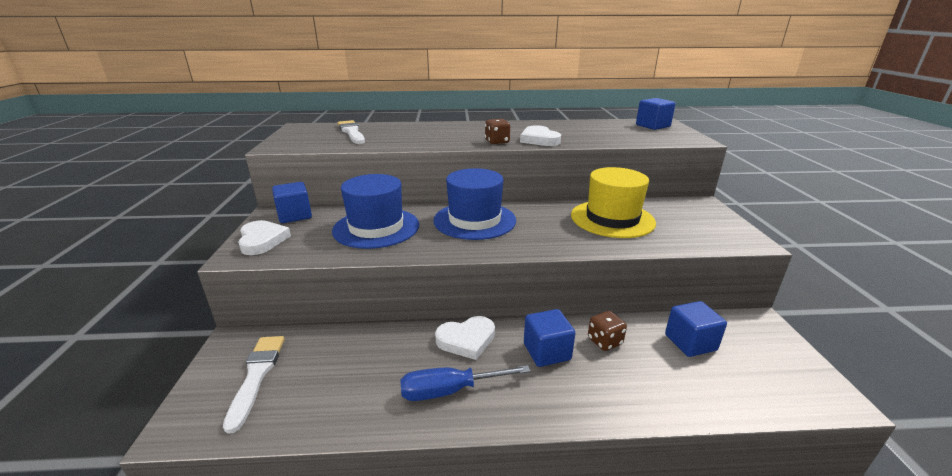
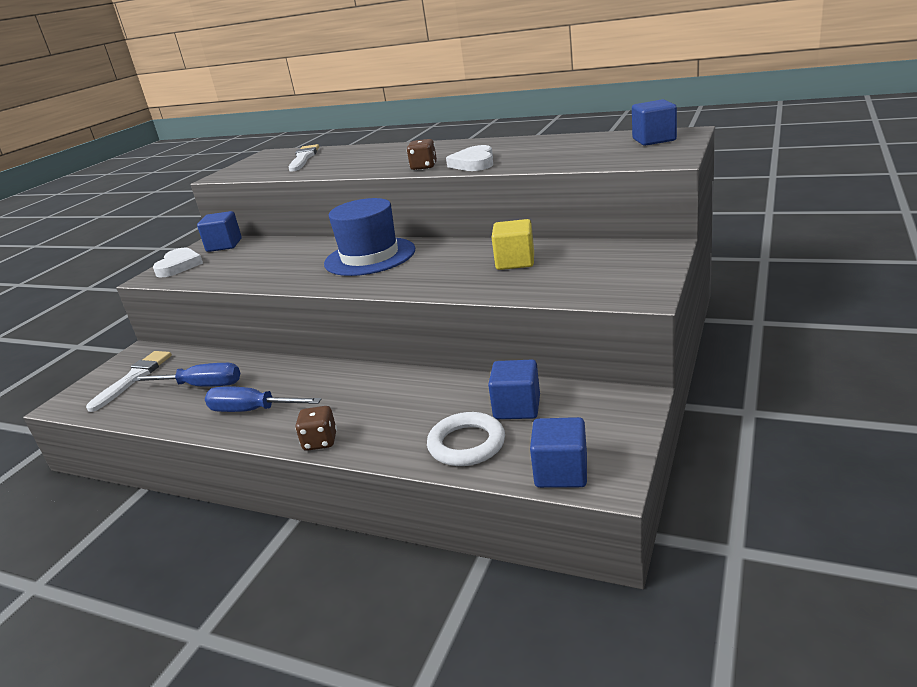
camera: 30 degrees right, 0 degrees up
blue hat [332,174,419,249] -> none
white heart [435,316,495,360] -> none
blue cube [524,309,575,367] -> blue cube moved to [530,417,587,488]
yellow hat [571,167,656,238] -> yellow cube [491,219,534,270]
brown dice [588,311,627,351] -> brown dice moved to [295,406,337,451]
none -> blue screwdriver [132,363,240,387]
none -> white ring [427,412,505,466]

